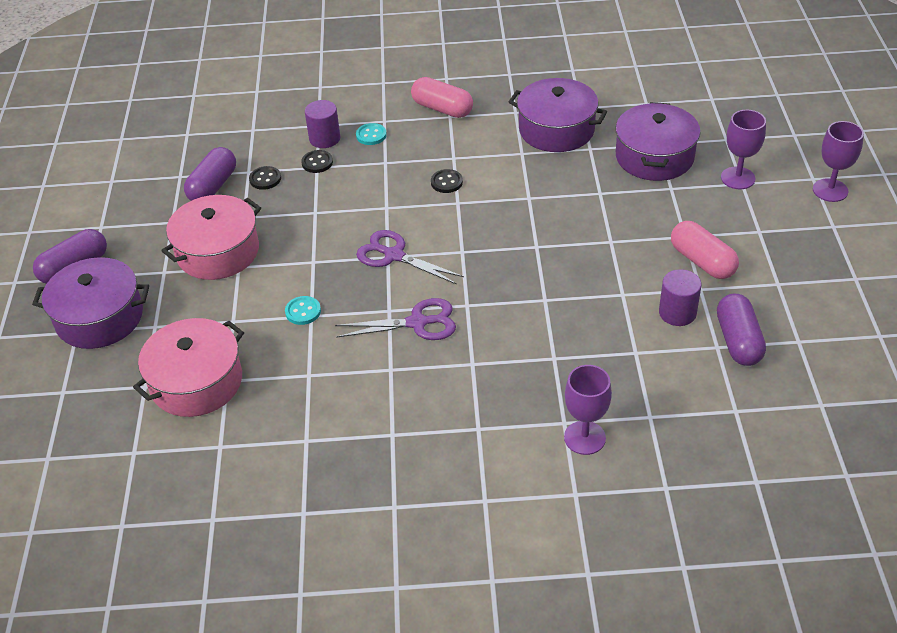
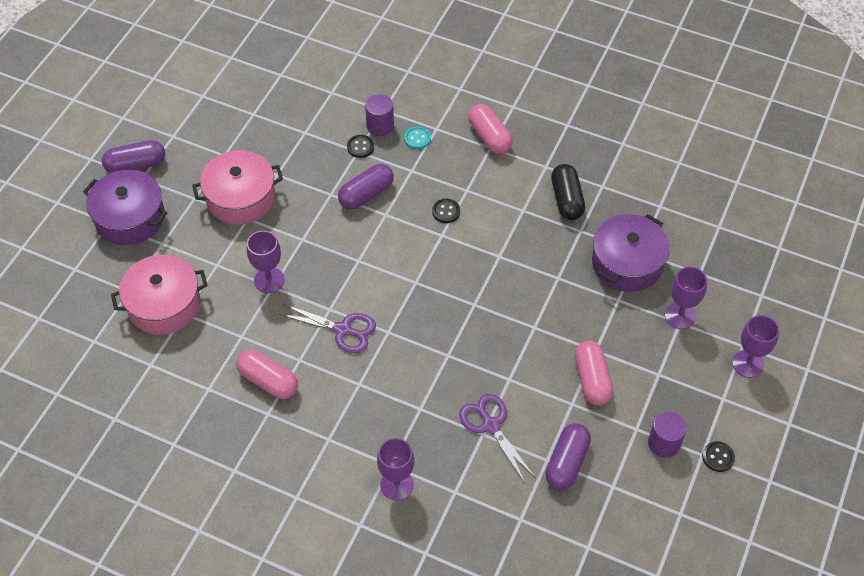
camera: 25 degrees right, 10 degrees up
purple capsule [184,147,236,201] -> purple capsule moved to [338,164,394,210]
black button [249,166,281,190] -> black button moved to [702,441,735,472]
turquoise button [285,296,321,325] -> purple goblet [247,230,285,293]
purple scissors [356,230,464,285] -> purple scissors moved to [459,394,535,483]
purple pot [509,78,607,152] -> black capsule [551,164,585,220]
purple cylinder [659,269,702,326] -> purple cylinder moved to [648,412,687,458]
none -> pink capsule [236,349,298,399]

